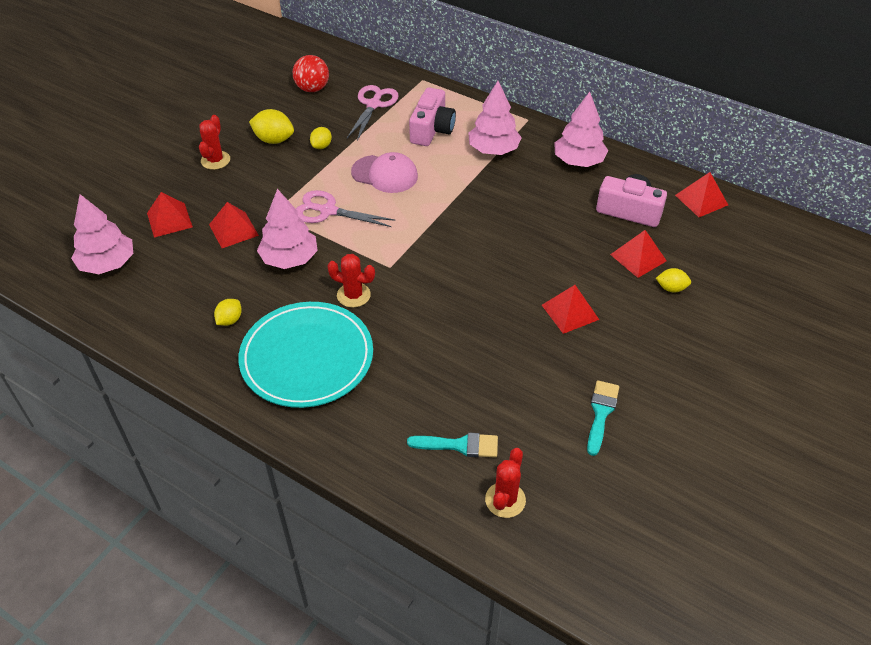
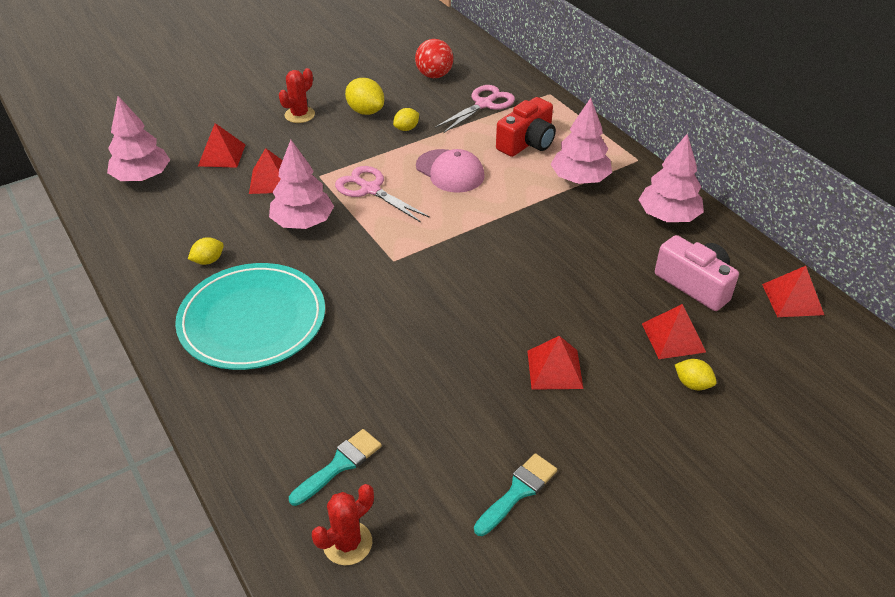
camera: 25 degrees right, 5 degrees down
red cactus [327,254,375,308] -> none
turquoise brush [407,433,498,458] -> turquoise brush turned 75 degrees counterclockwise [289,429,382,506]
pink camera [409,87,456,146] -> red camera [496,97,556,157]

